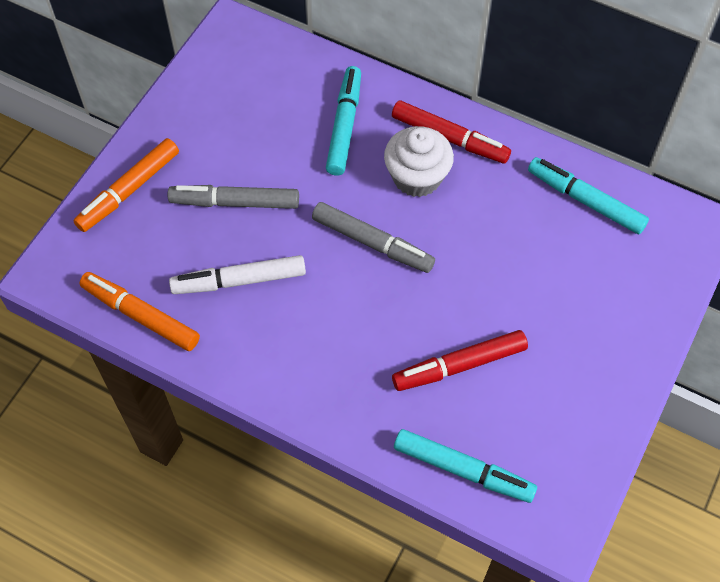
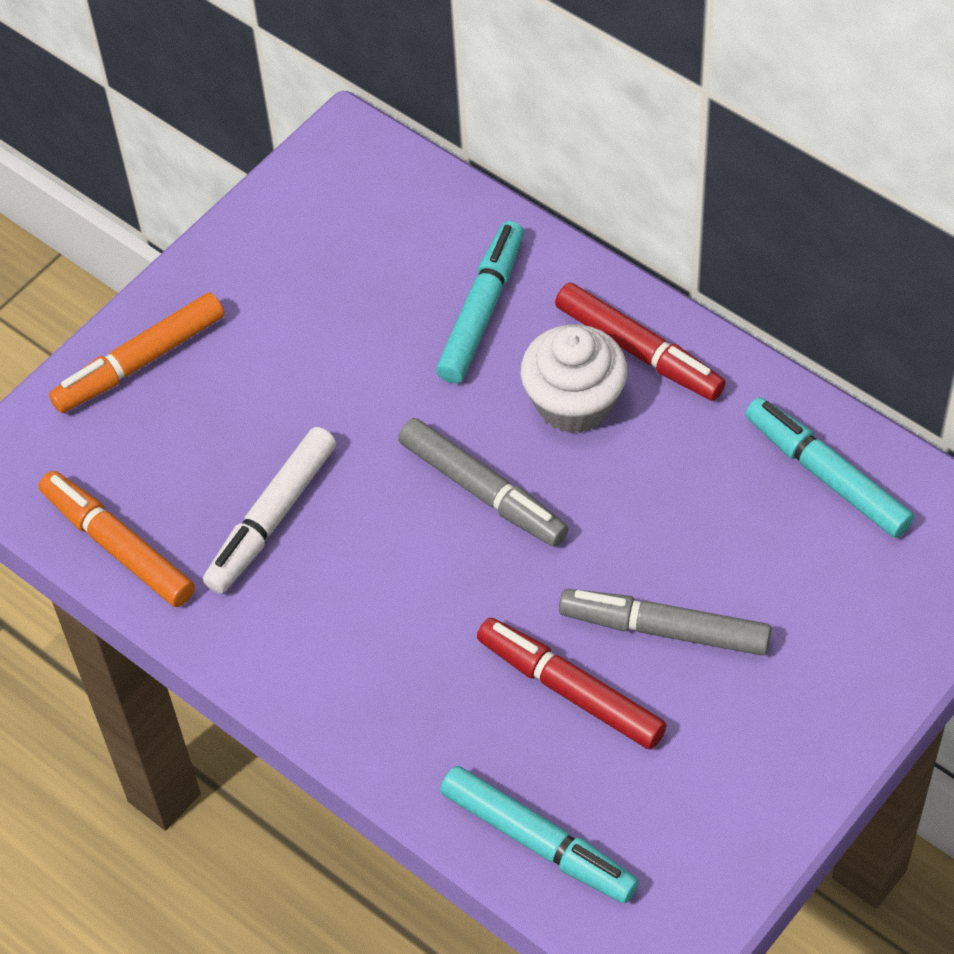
camera: 15 degrees right, 5 degrees down
grey marker [168,185,299,209] -> grey marker moved to [559,589,771,656]
white marker [169,255,306,294] -> white marker turned 60 degrees counterclockwise [203,427,336,594]
red marker [392,330,528,391] -> red marker turned 45 degrees clockwise [477,618,666,749]

